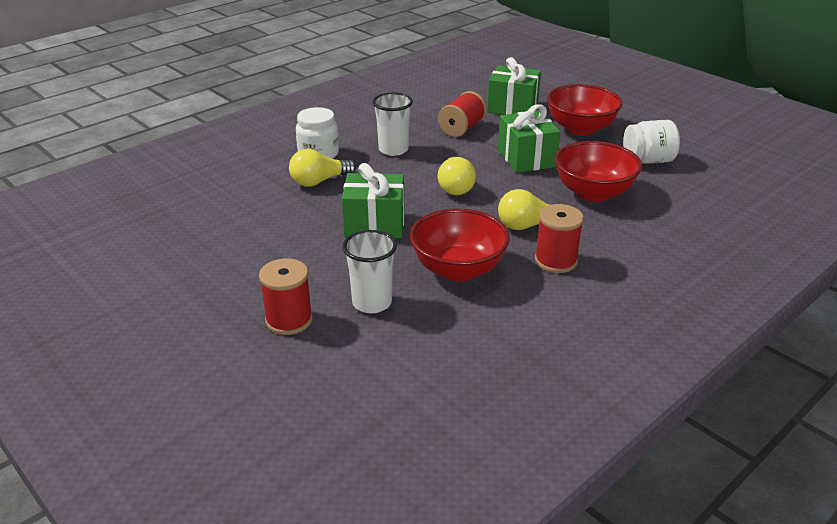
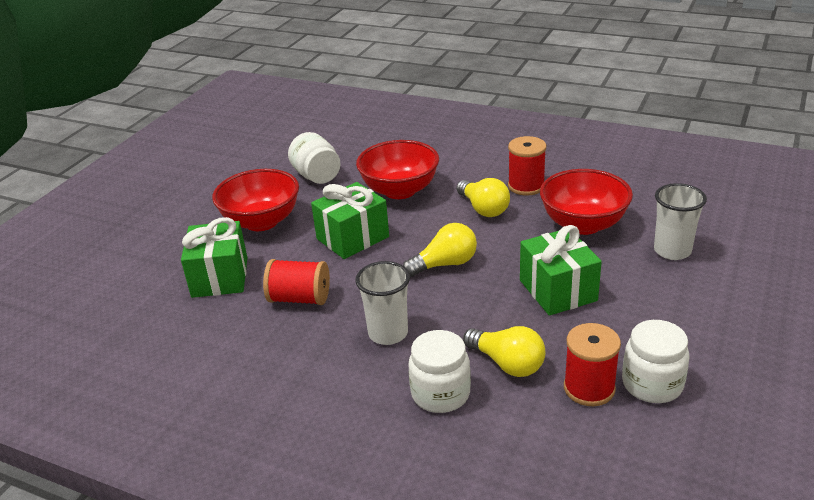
camera: 110 degrees left, 0 degrees up
red spool [259,258,313,335] -> red spool moved to [564,323,621,406]
none -> white jar [622,320,690,403]

